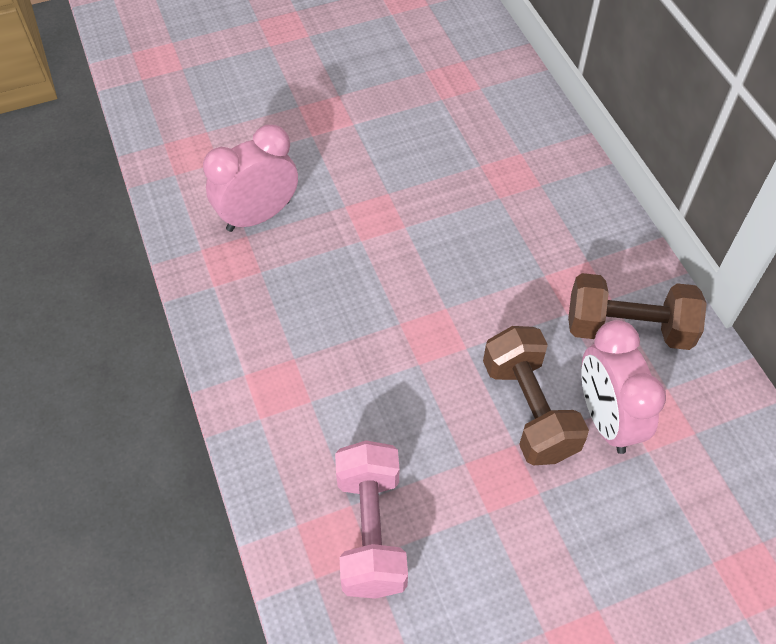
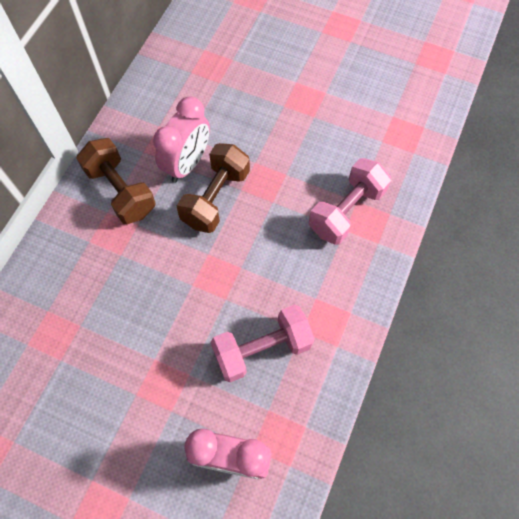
camera: 135 degrees left, 10 degrees up
none -> pink dumbbell [211,305,315,382]

